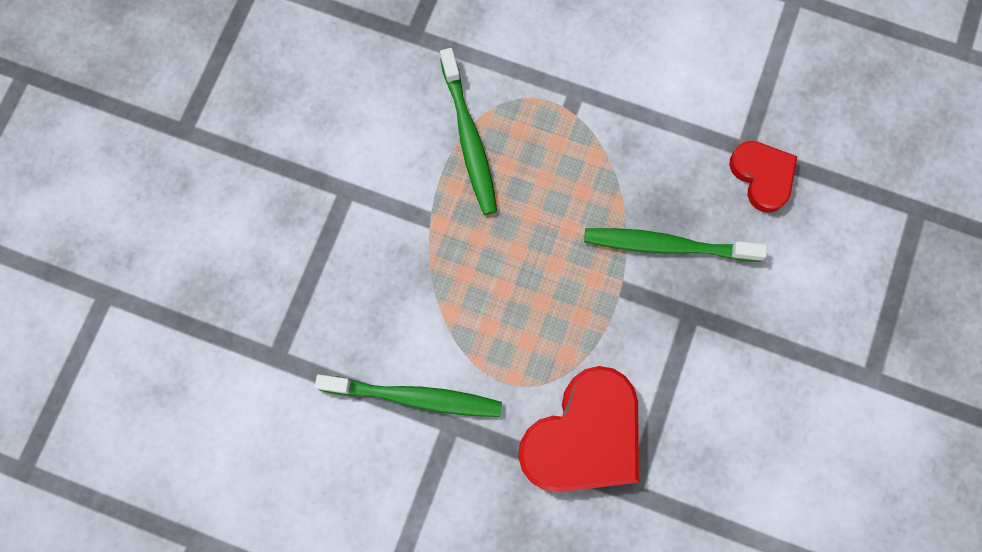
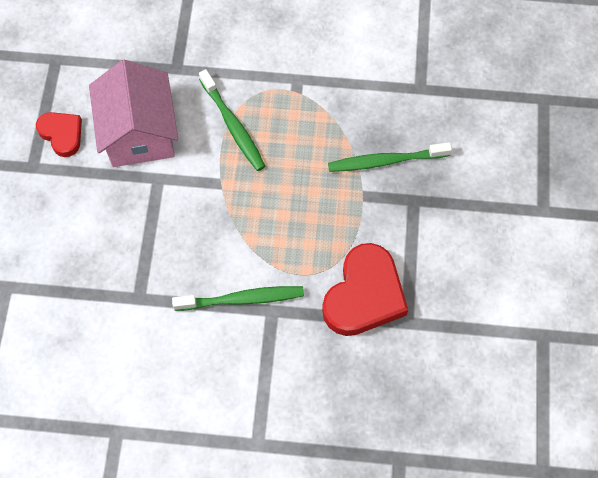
camera: 15 degrees left, 10 degrees down
red heart [729,141,797,213] -> red heart moved to [36,112,82,157]
none -> pink house [89,60,178,167]

